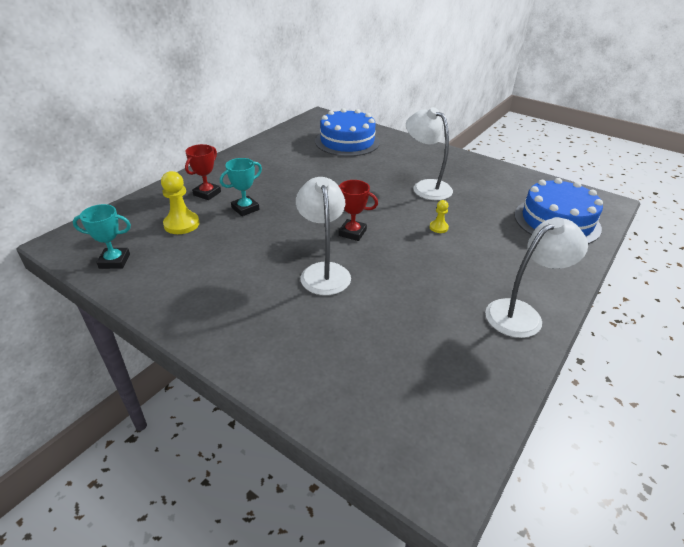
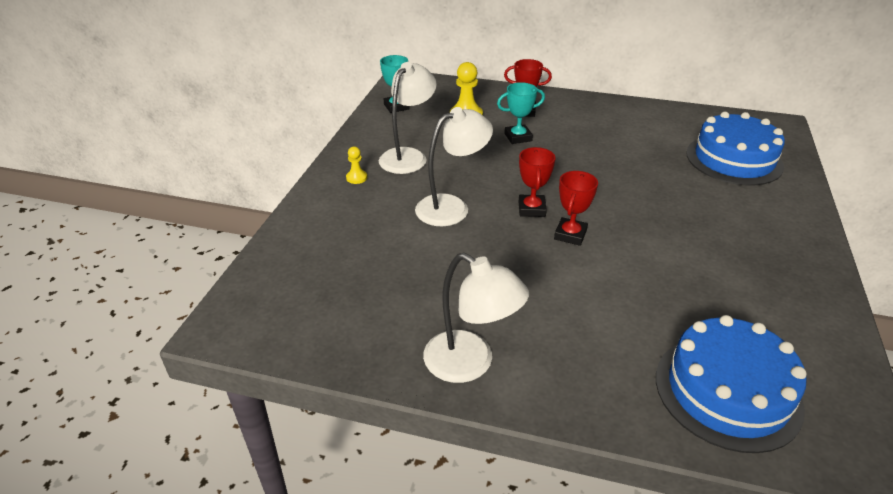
camera: 70 degrees right, 0 degrees up
turquoise trophy [220,158,262,216] -> turquoise trophy turned 45 degrees counterclockwise [497,82,545,144]
white lamp [406,107,453,200] -> white lamp moved to [379,62,437,174]
yellow pawn [430,200,449,233] -> yellow pawn moved to [346,147,367,184]
none -> red trophy [554,171,598,246]

